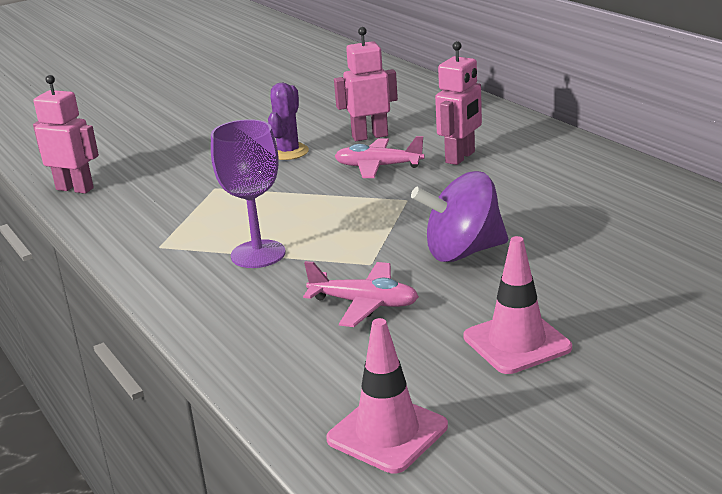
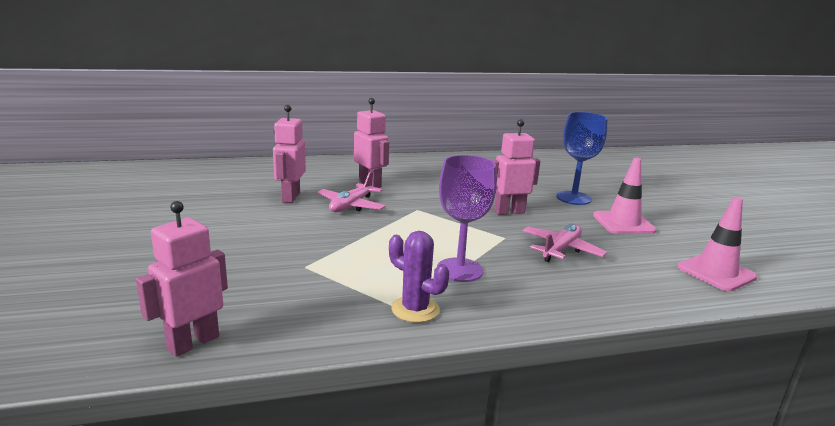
camera: 75 degrees left, 5 degrees down
purple cactus [268,82,309,160] -> purple cactus moved to [389,231,449,323]
purple spinning top [411,171,508,262] -> pink robot [492,119,540,215]
none -> blue goblet [556,112,607,205]

